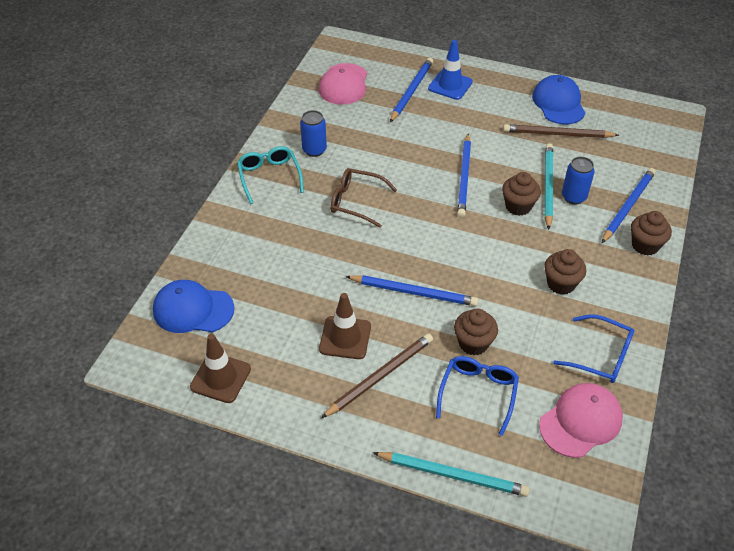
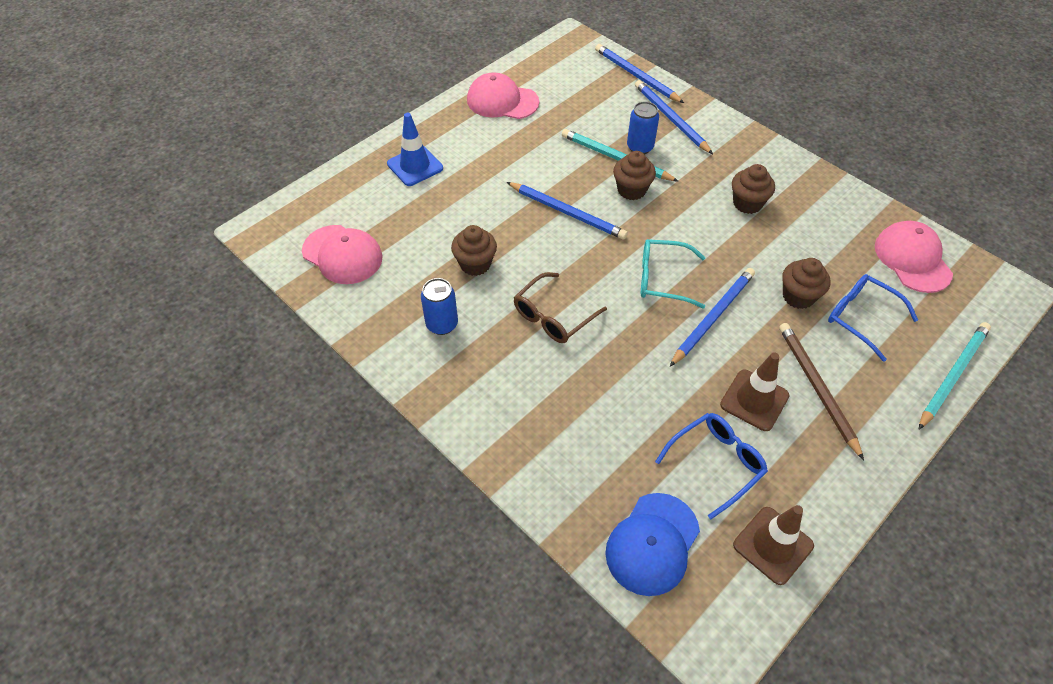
camera: 65 degrees left, 5 degrees up
turquoise glasses [237,146,304,204] -> turquoise glasses moved to [641,239,706,309]
blue pencil [390,58,433,122] -> blue pencil moved to [595,44,684,103]
brown pencil [503,124,619,138] -> none
blue cap [532,75,585,124] -> pink cap [467,73,539,119]
blue glasses [553,314,634,383] -> blue glasses moved to [655,413,768,519]
brown cupcake [631,211,672,255] -> brown cupcake moved to [451,225,497,276]

